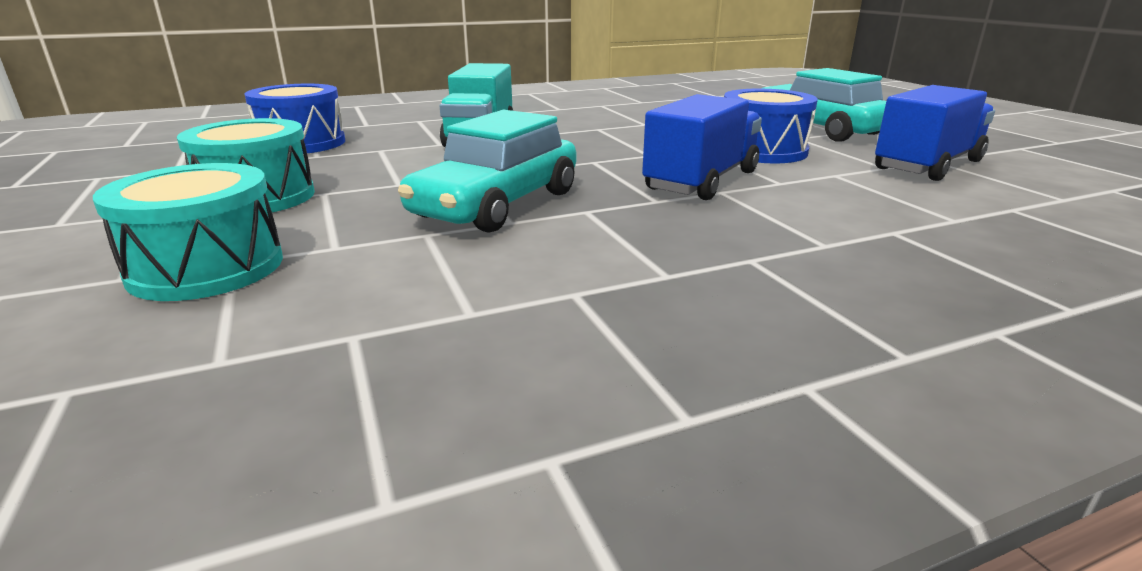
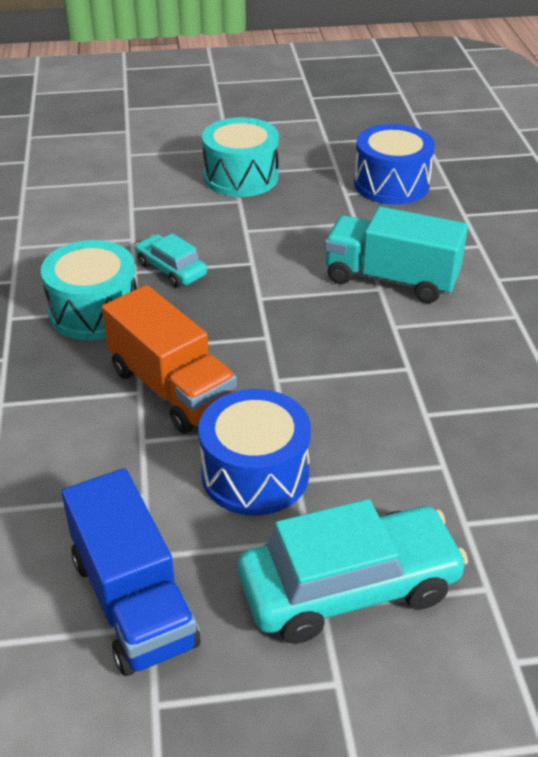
camera: 105 degrees right, 15 degrees up
turquoise drum [93,163,283,301] -> turquoise drum moved to [41,240,137,340]
turquoise car [398,110,577,233] -> turquoise car [135,233,207,288], size x0.53
blue truck [642,94,762,200] -> orange truck [102,285,237,434]

